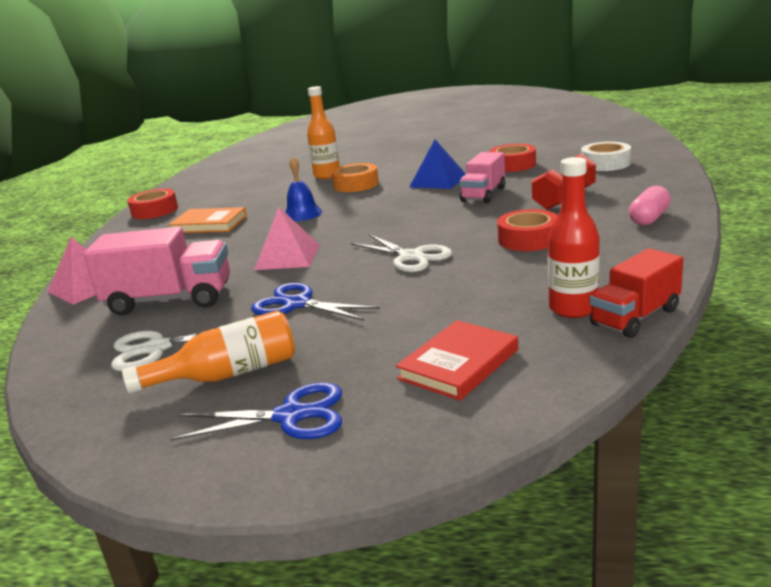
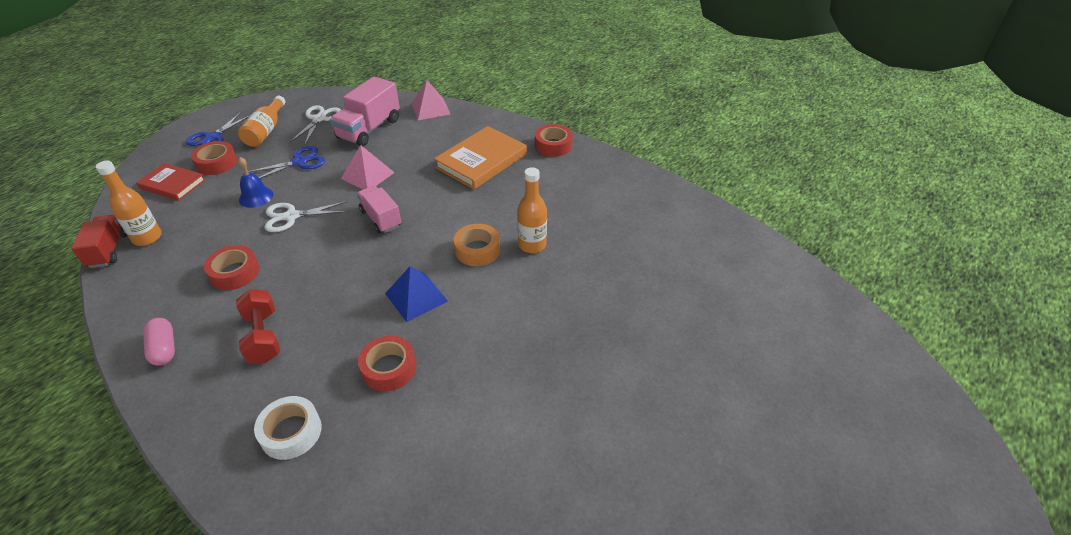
camera: 115 degrees right, 20 degrees up
orange book [169,207,247,233] -> orange book [434,126,527,189], size x1.56
blue bell [285,157,322,221] -> blue bell moved to [238,157,273,208]
red book [396,320,518,401] -> red book turned 45 degrees counterclockwise [136,163,205,201]
pink truck [459,152,505,203] -> pink truck moved to [357,186,401,233]
red bottle [548,157,600,318] -> orange bottle [96,161,162,246]
none -> red tape [191,141,237,175]

